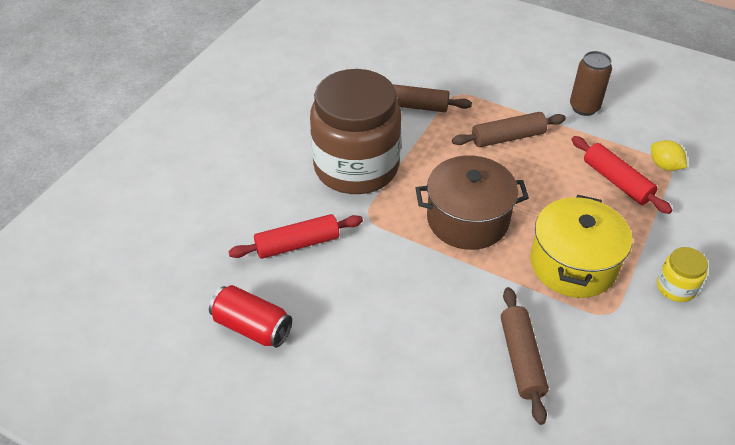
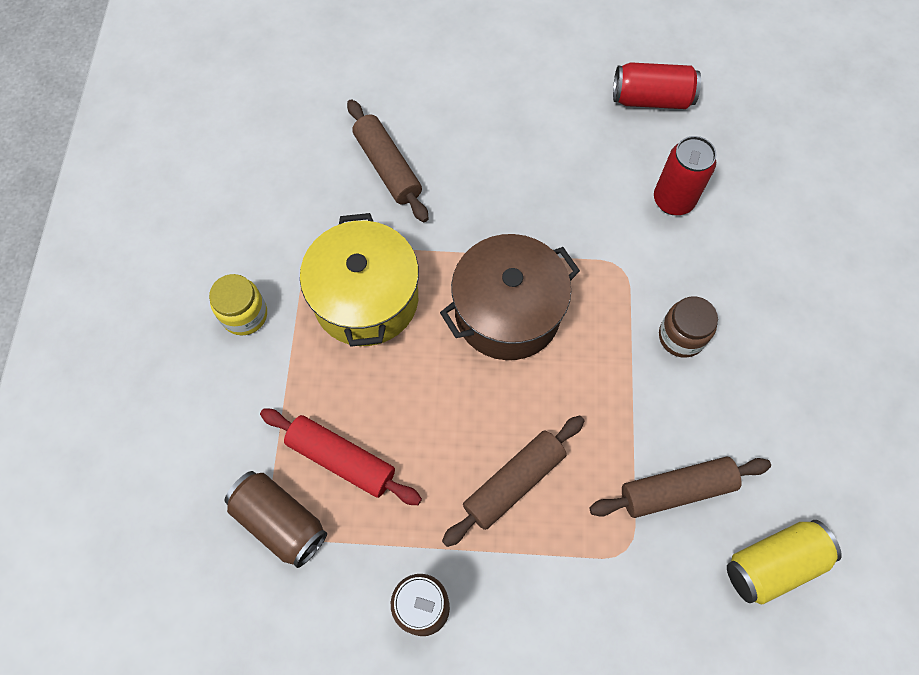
camera: 155 degrees right, 20 degrees up
red rolling pin [228,214,363,259] -> red can [654,136,717,215]
brown jar [310,69,401,194] -> brown jar [659,297,718,358], size x0.40
yellow lemon [651,140,687,171] -> brown can [224,471,327,568]
none -> yellow can [727,520,842,605]

